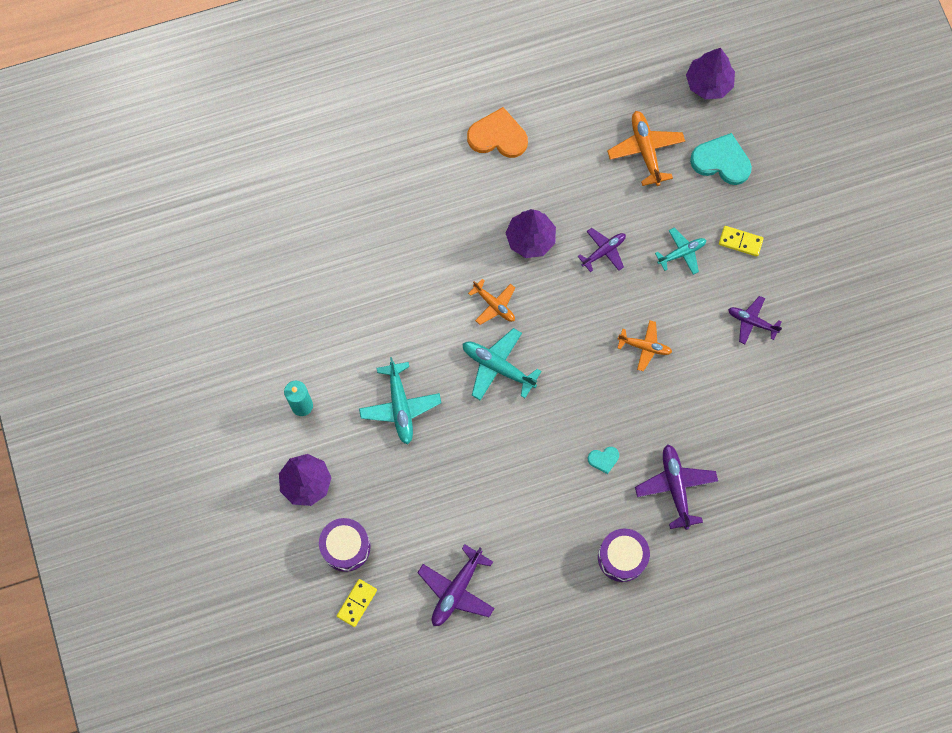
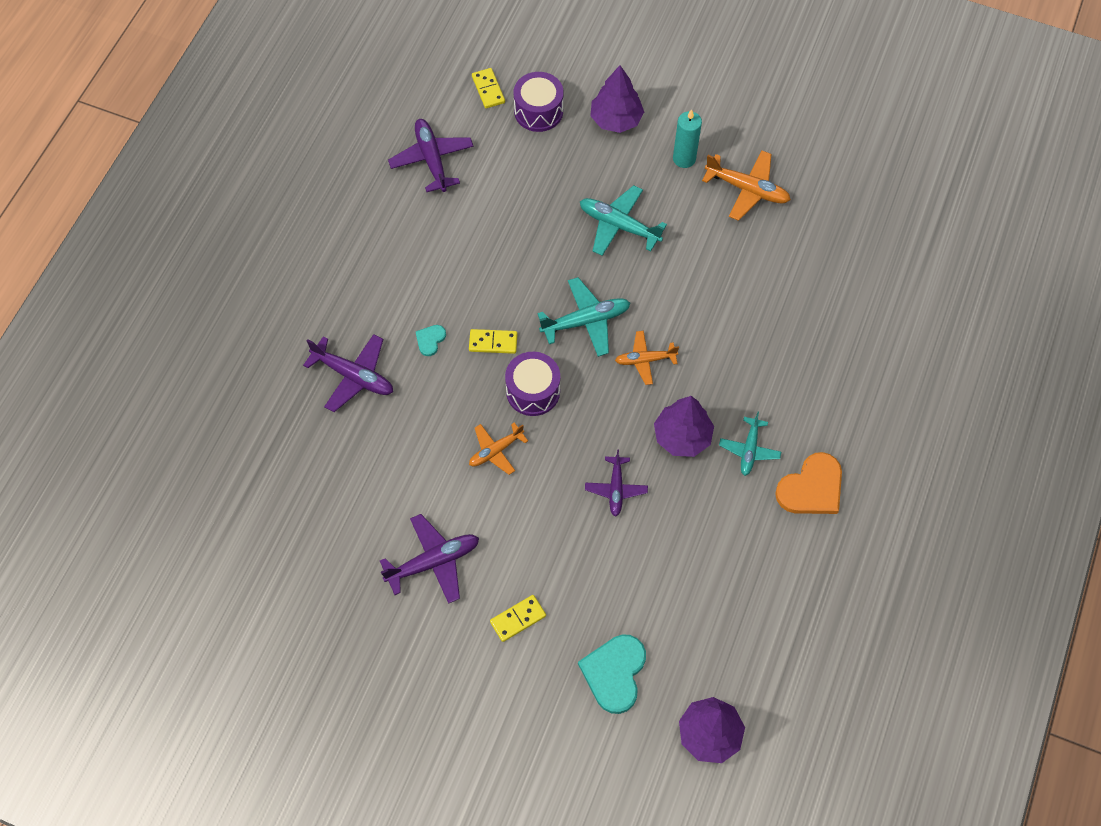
camera: 130 degrees right, 10 degrees down
purple drum [598,529,650,582] -> purple drum moved to [505,352,560,416]
orange plane [607,111,685,186] -> orange plane moved to [702,150,791,221]
turquoise plane [655,228,706,275] -> turquoise plane moved to [719,412,781,476]
turquoise heart [690,133,752,185] -> turquoise heart turned 135 degrees clockwise [578,634,646,714]
purple plane [728,296,782,344] -> purple plane [380,514,479,604], size x1.53
none -> yellow domino [469,329,518,354]

